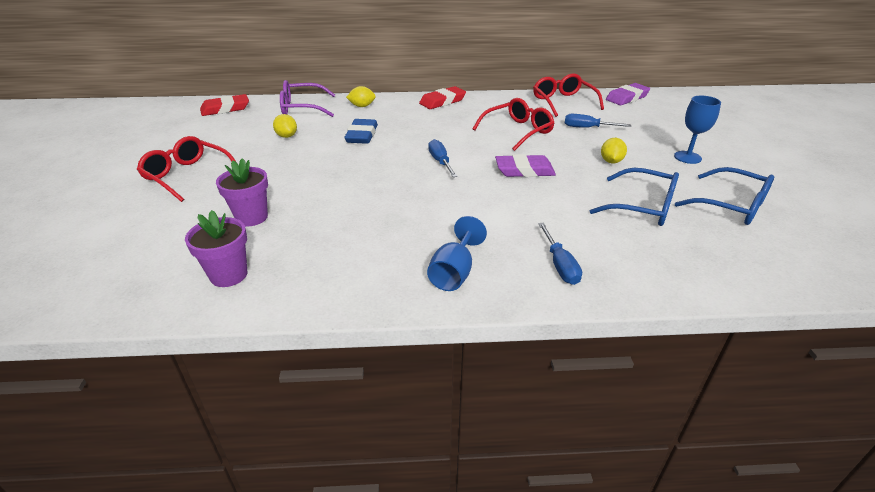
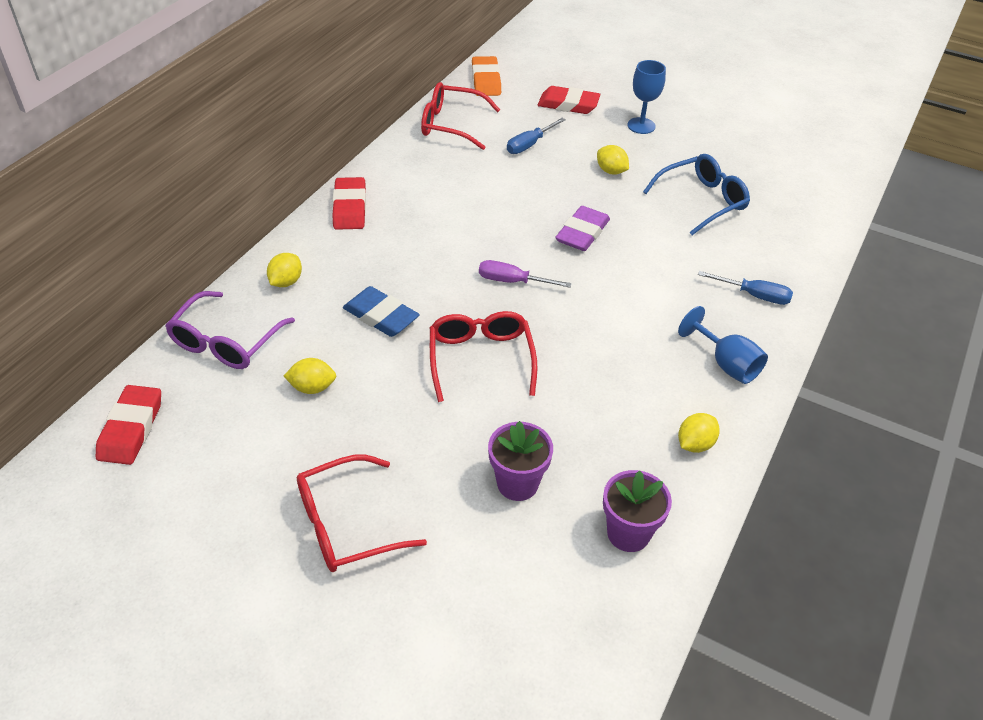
camera: 60 degrees left, 10 degrees up
blue screwdriver [428,139,458,177] -> purple screwdriver [479,260,572,288]
red glasses [472,98,554,151] -> red glasses moved to [430,311,537,402]
purple eraser [606,83,650,105] -> orange eraser [472,56,501,96]
blue glasses [675,167,774,225] -> none
none -> red eraser [538,86,600,114]
none -> yellow lemon [678,413,719,453]

